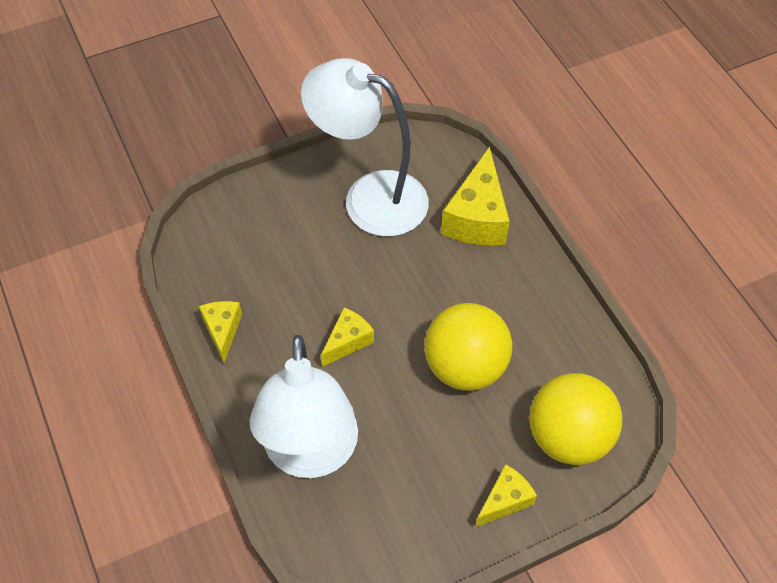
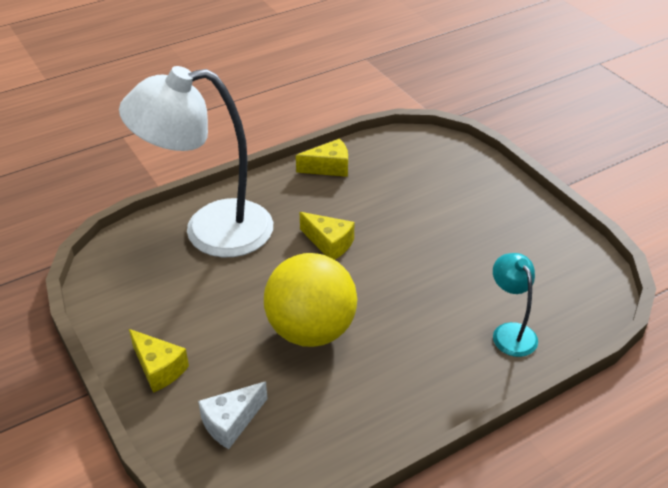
camera: 85 degrees right, 15 degrees down
white lamp [301,58,429,237] -> none
yellow cheese [441,146,510,245] -> turquoise lamp [493,253,538,357]
yellow ball [529,373,623,465] -> white cheese [198,381,268,449]

